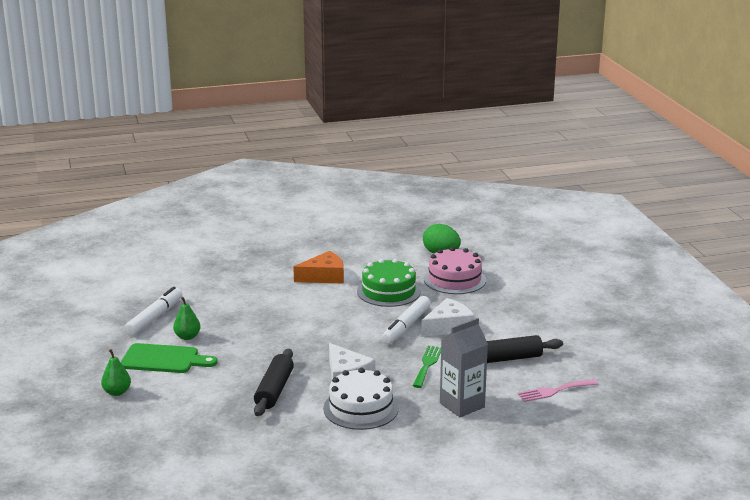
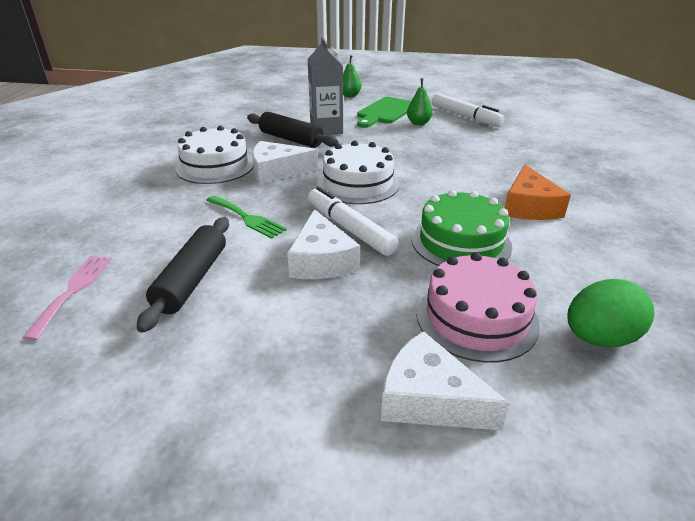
camera: 115 degrees right, 10 degrees up
grey carton [440,318,488,417] -> grey carton moved to [308,37,343,135]
none -> white cake [317,141,400,204]
none -> white cheese [381,331,510,431]

